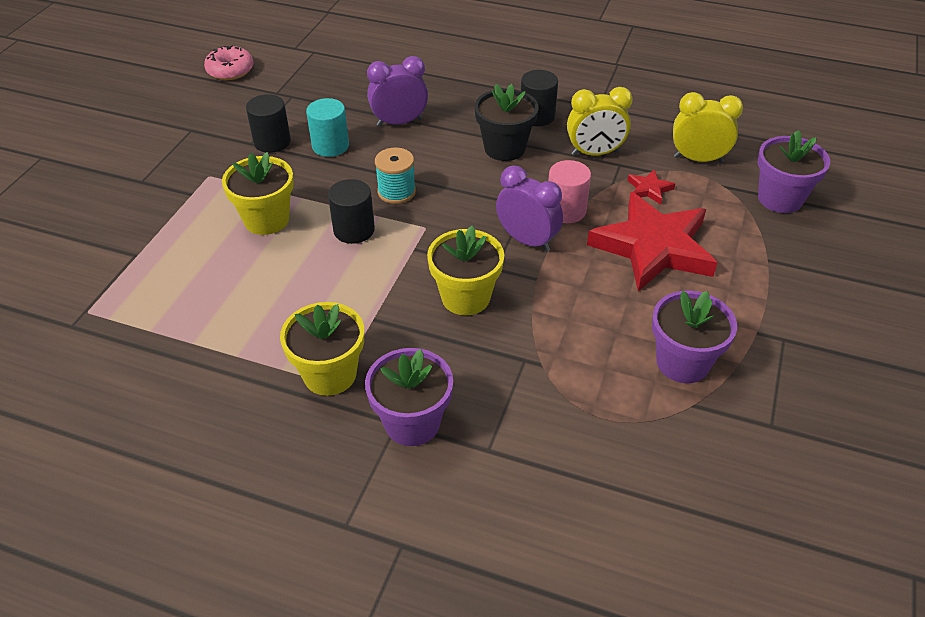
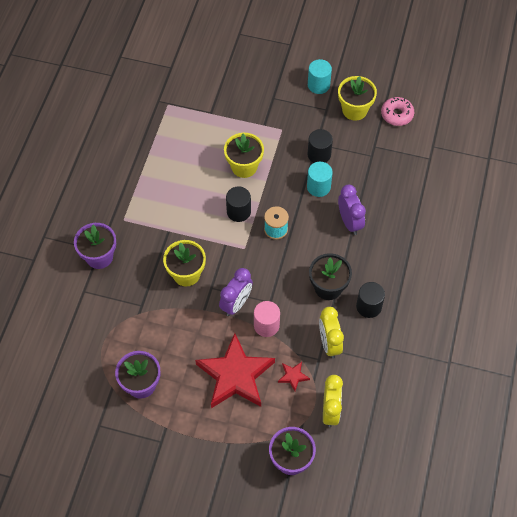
camera: 85 degrees right, 15 degrees up
yellow flower pot [280,302,364,396] -> yellow flower pot moved to [338,76,377,121]
none -> turquoise cylinder [308,59,332,94]

